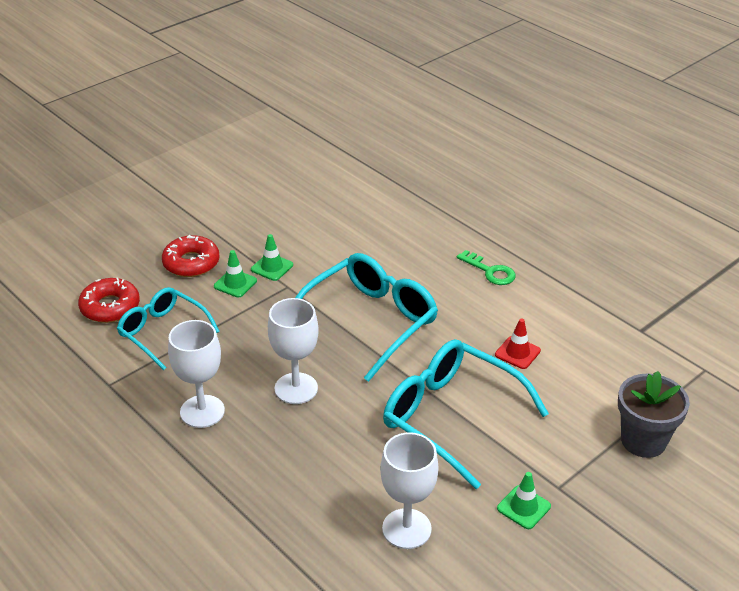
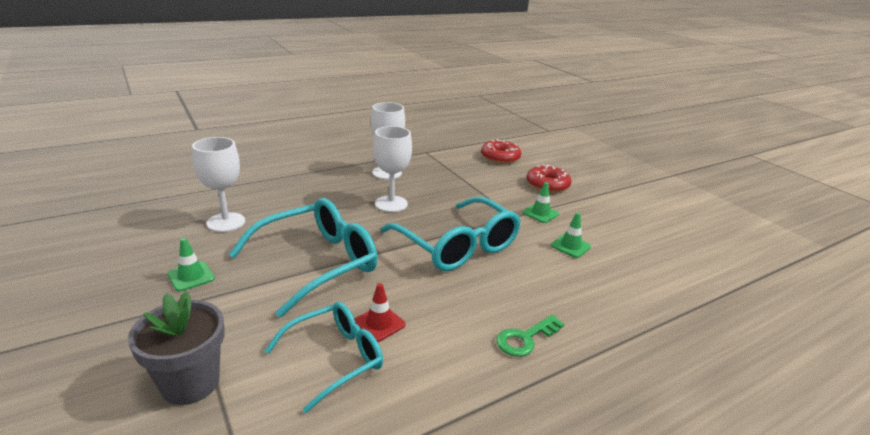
camera: 100 degrees right, 10 degrees down
turquoise glasses [117,287,220,370] -> turquoise glasses moved to [265,302,383,413]
green traffic cone [214,250,257,298] -> green traffic cone moved to [551,213,591,258]

